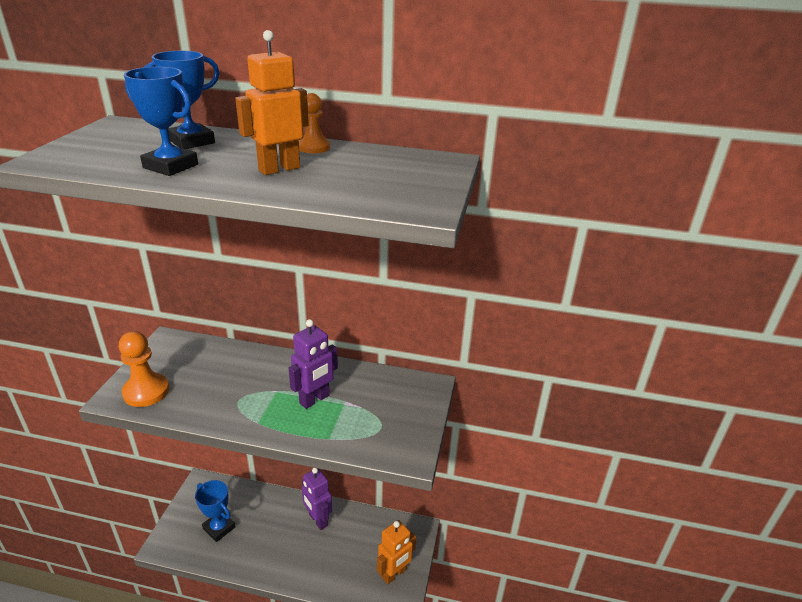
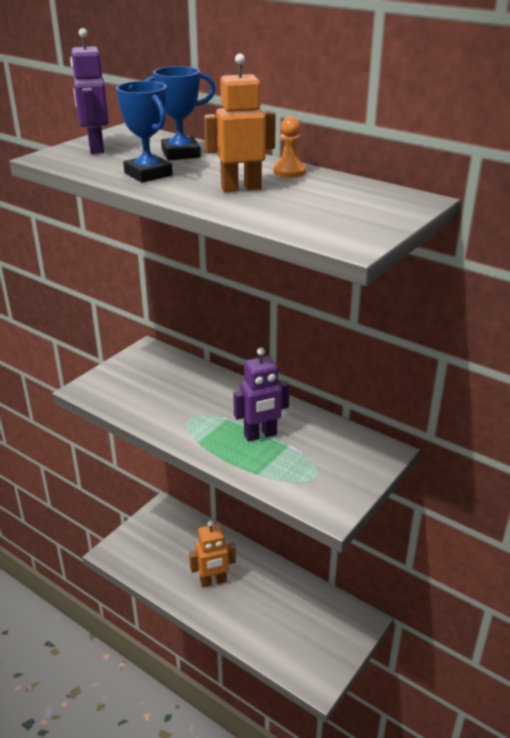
camera: 25 degrees right, 0 degrees up
orange pawn [119,331,169,407] -> none
blue trophy [195,480,236,542] -> none
purple robot [302,468,332,530] -> purple robot moved to [70,28,109,154]
orange robot [377,520,416,584] -> orange robot moved to [189,520,236,588]

